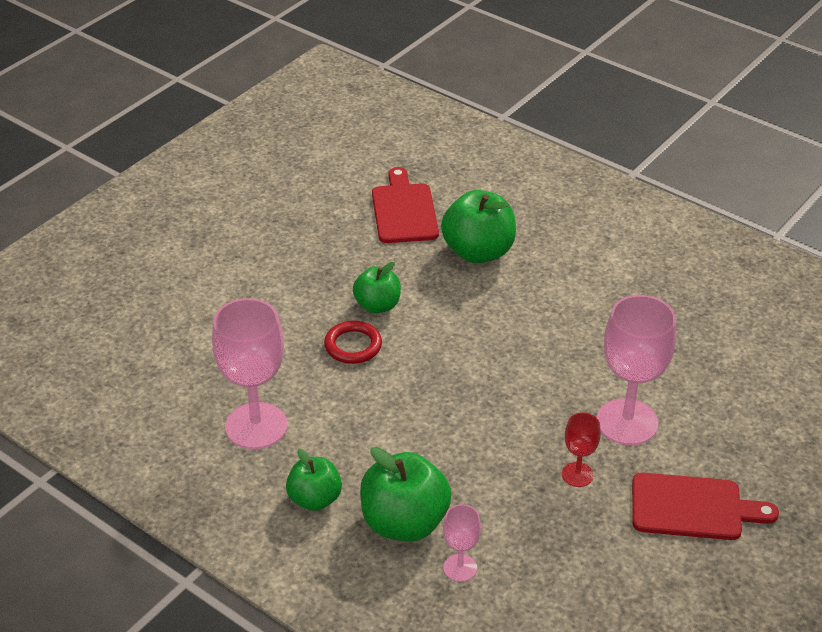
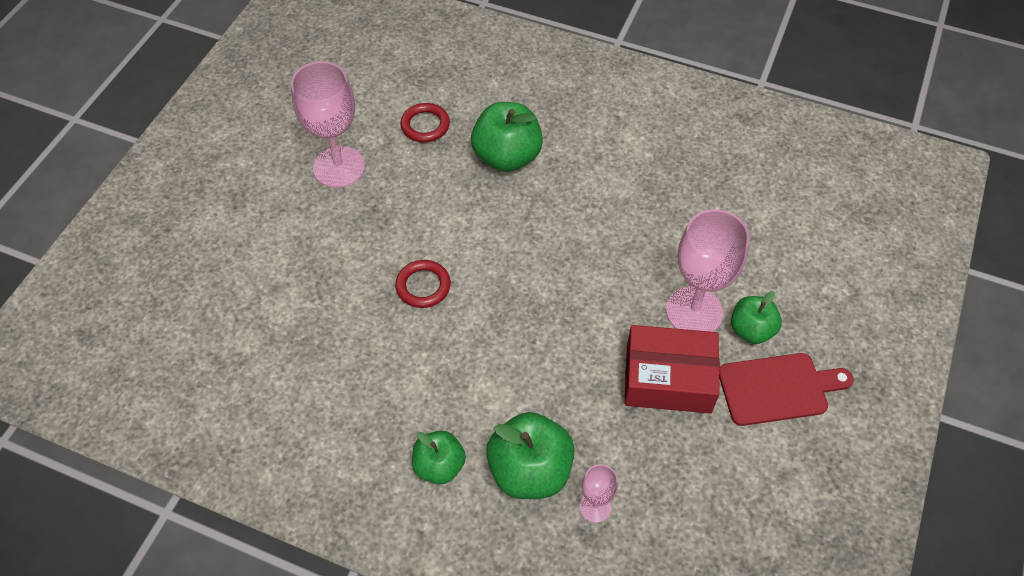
camera: 15 degrees left, 15 degrees up
pink goblet [212,298,287,449] -> pink goblet moved to [291,61,365,188]
green apple [353,262,401,313] -> green apple moved to [731,291,782,344]
red cutting board [372,167,439,243] -> red ring [400,103,450,142]
red goblet [562,412,601,487] -> red box [624,325,720,414]

